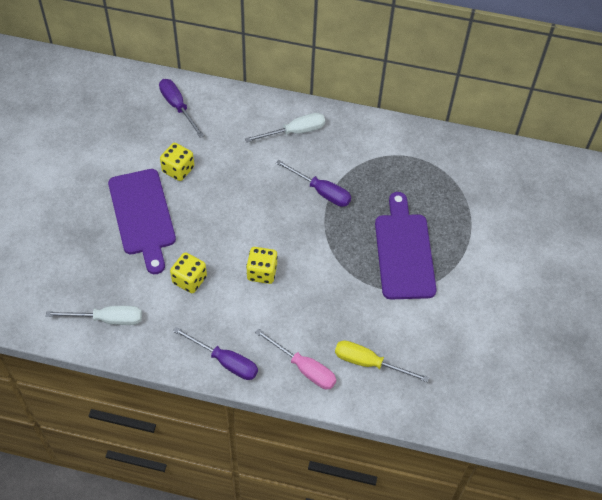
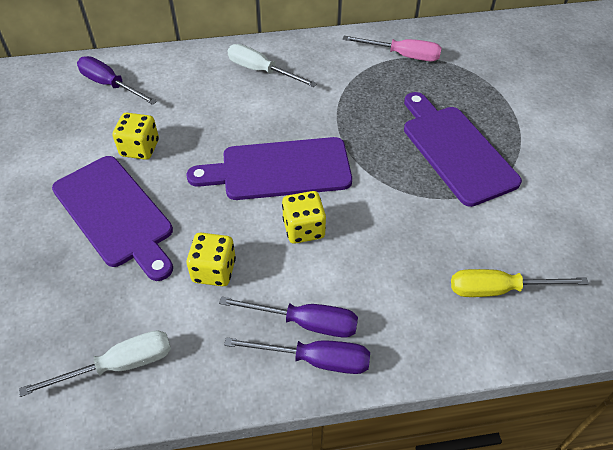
camera: 20 degrees left, 5 degrees down
white screwdriver [245,113,325,142] -> white screwdriver turned 105 degrees counterclockwise [228,44,317,87]
pink screwdriver [255,328,336,390] -> pink screwdriver moved to [343,36,442,61]
purple screwdriver [276,160,351,207] -> purple screwdriver moved to [219,296,358,338]
none -> purple cutting board [186,137,352,200]

